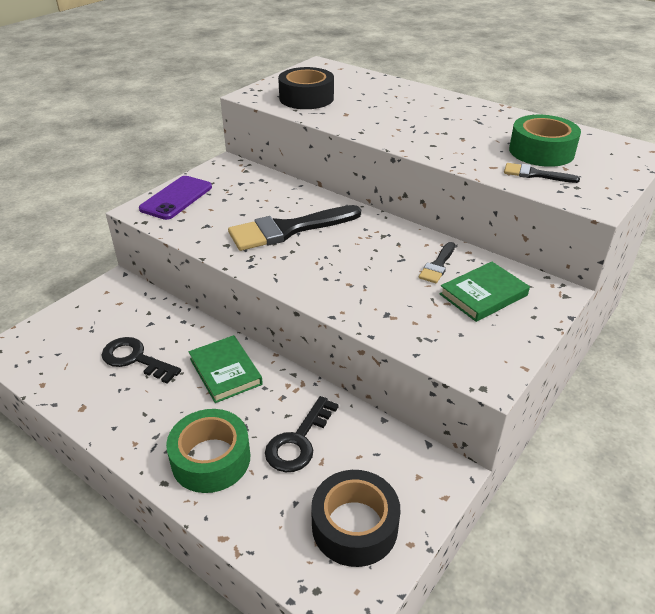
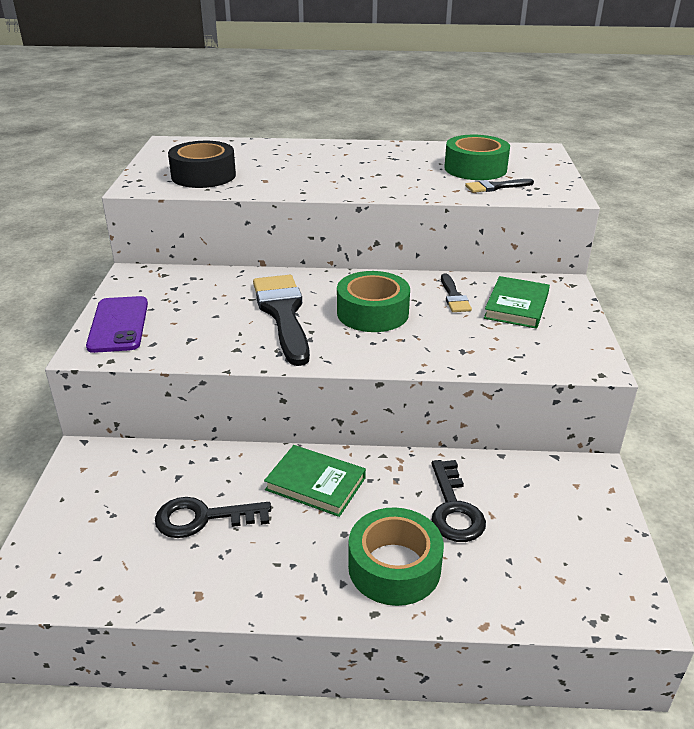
camera: 35 degrees left, 5 degrees down
black brush [228,205,361,251] -> black brush turned 135 degrees clockwise [253,275,310,366]
black tape [311,470,400,567] -> none
none -> green tape [337,271,410,332]

